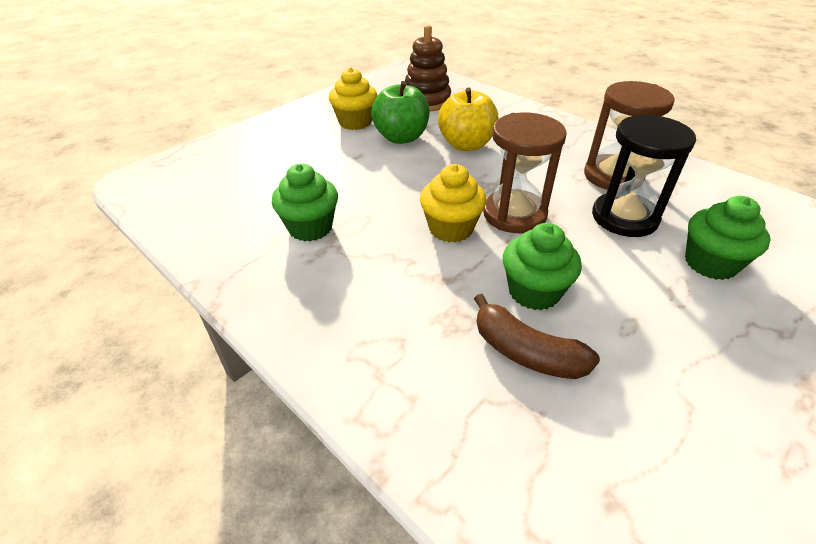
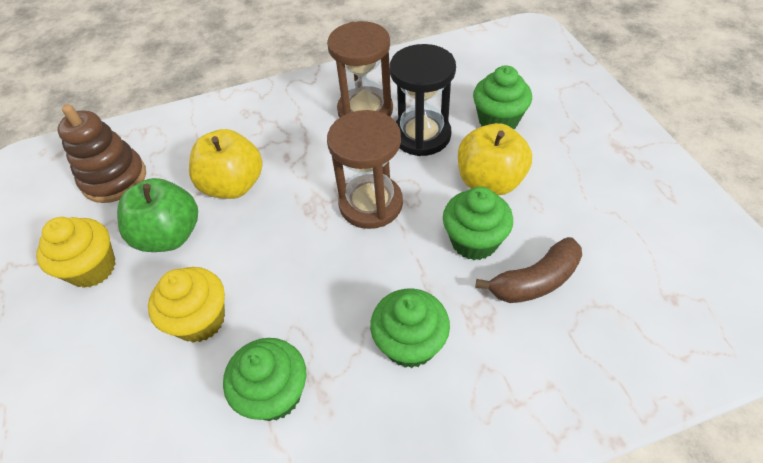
camera: 60 degrees left, 10 degrees up
yellow cupcake [420,164,486,243] -> yellow cupcake moved to [148,267,225,343]
none -> green cupcake [370,289,450,368]
none -> yellow apple [458,123,532,195]

